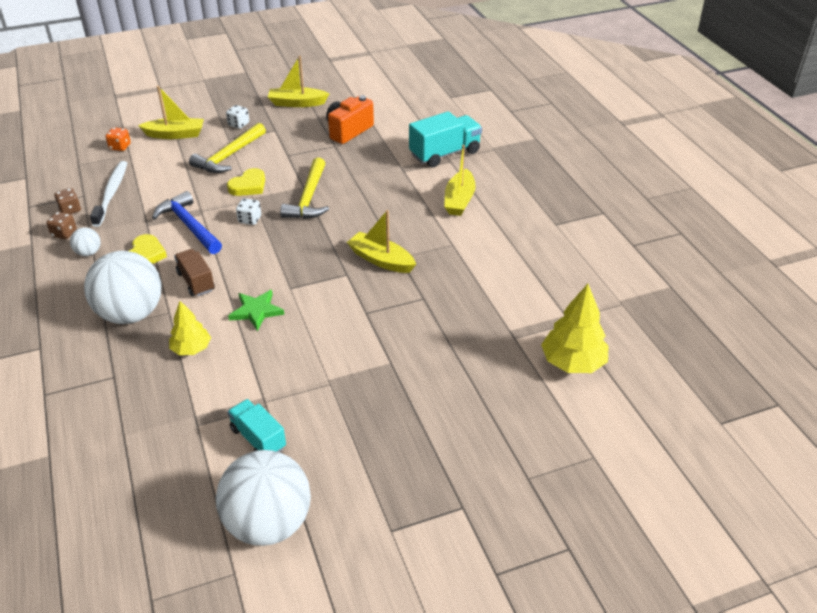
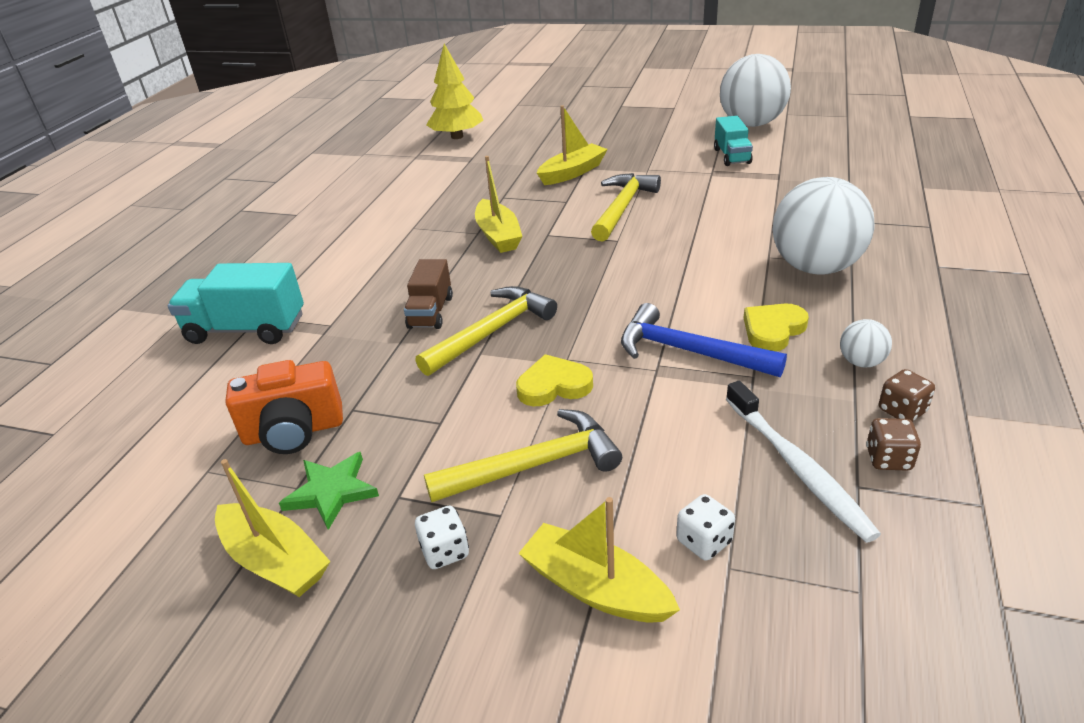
camera: 140 degrees left, 5 degrees down
white toothbrush [90,161,127,227] -> white toothbrush turned 60 degrees counterclockwise [726,381,881,543]
orange dice [106,127,131,151] -> none
blue hammer [152,191,222,254] -> blue hammer turned 120 degrees clockwise [621,303,787,377]
yellow tree [169,301,211,355] -> none
brown truck [174,249,215,296] -> brown truck moved to [404,259,453,329]
green star [228,290,285,331] -> green star moved to [279,452,379,530]
white dice [236,198,261,225] -> white dice moved to [676,494,735,561]
yellow boat [444,145,476,216] -> yellow boat moved to [537,105,608,185]
none -> yellow hammer [591,173,661,242]

